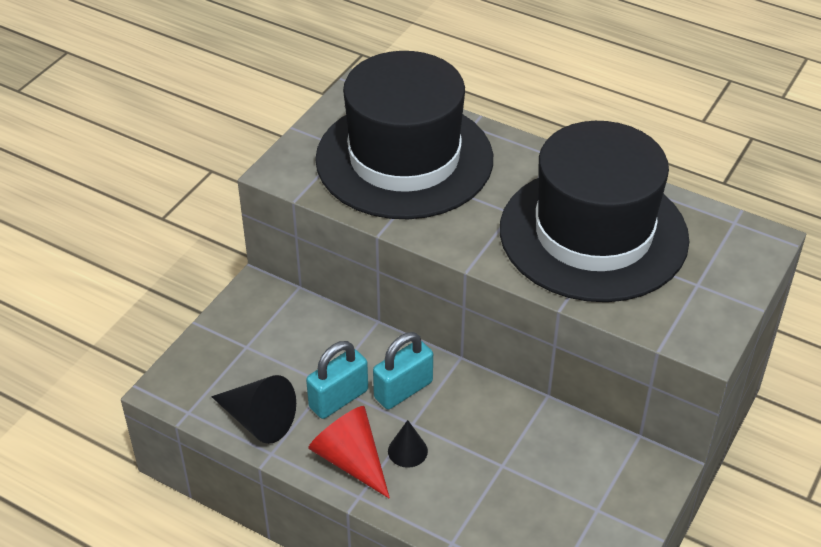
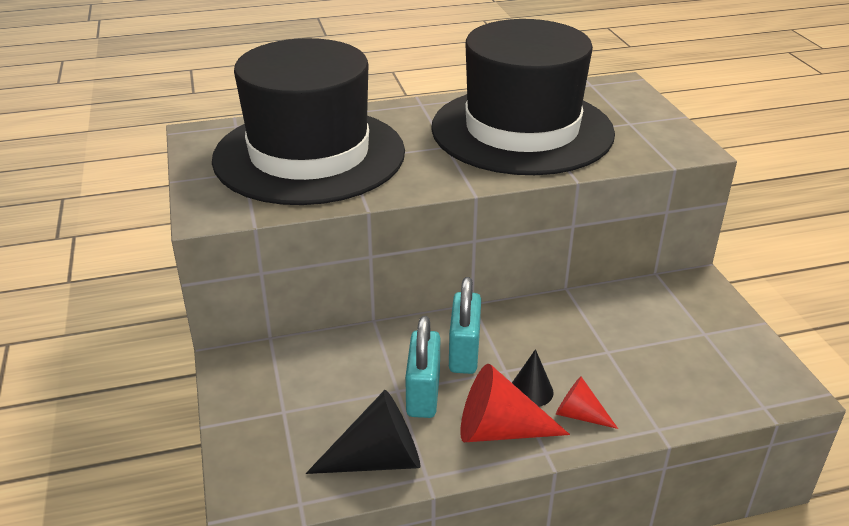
camera: 45 degrees left, 10 degrees down
none -> red cone [556,376,618,429]

